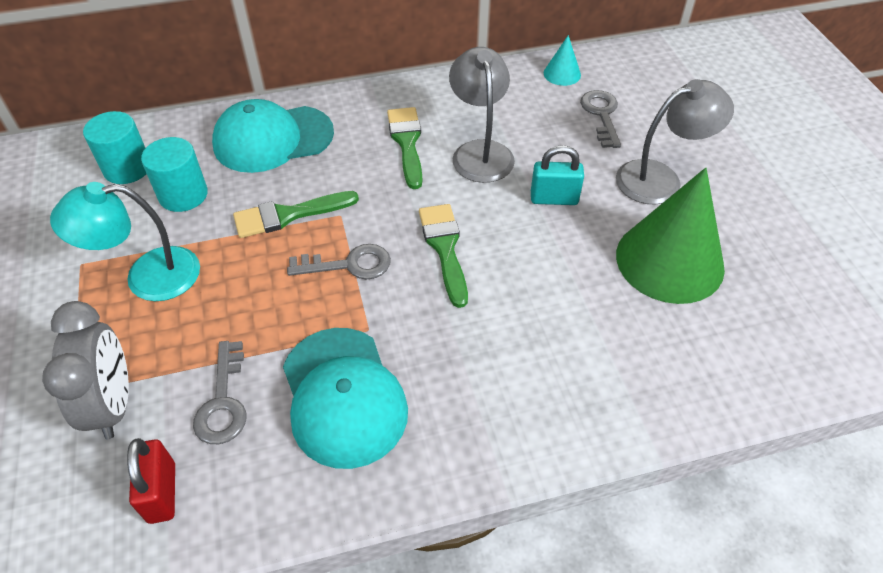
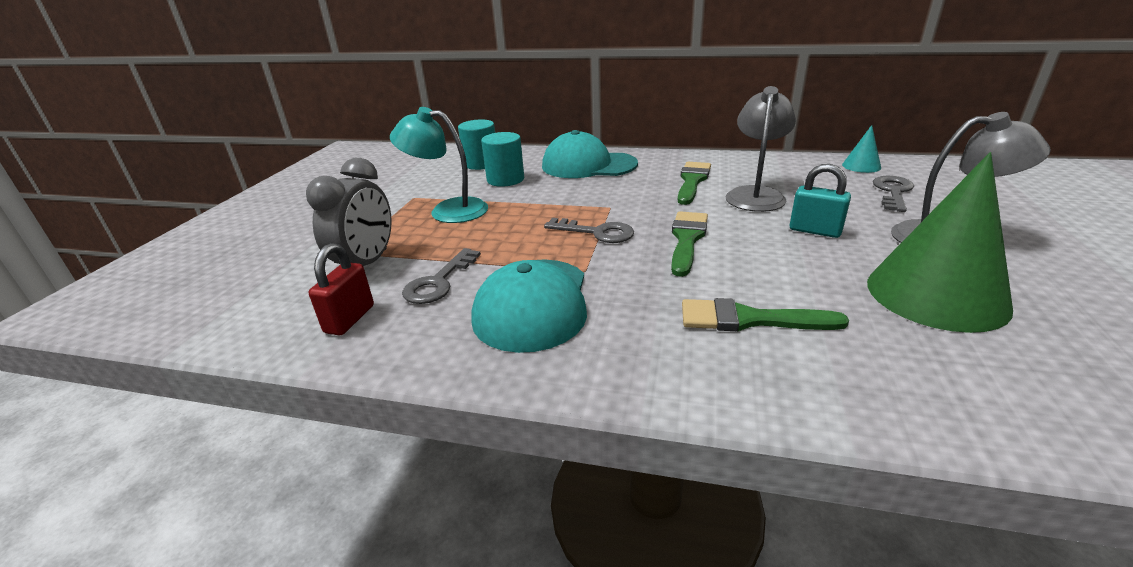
camera: 30 degrees right, 20 degrees down
green brush [233,191,359,238] -> green brush moved to [682,298,849,332]

